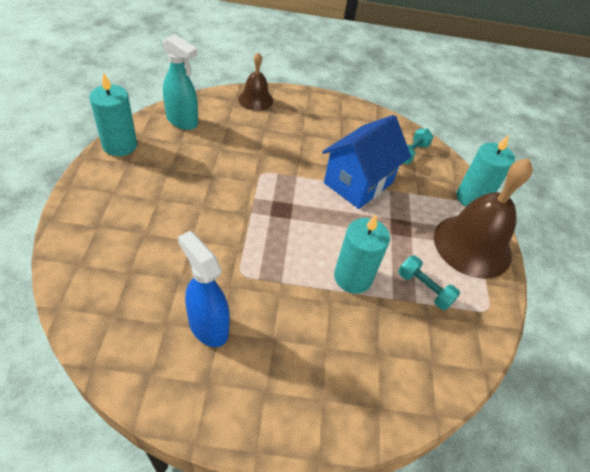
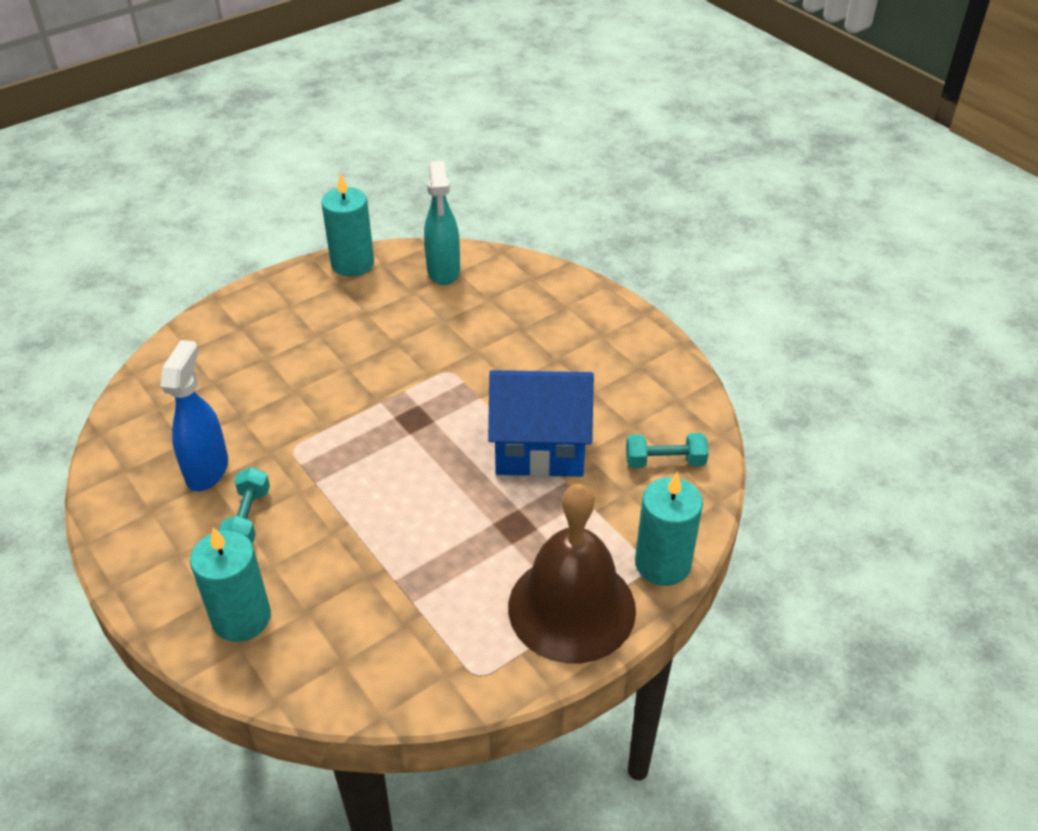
camera: 55 degrees right, 5 degrees down
brown bell [238,52,273,111] -> none
turquoise candle [334,214,390,294] -> turquoise candle moved to [190,527,271,642]
turquoise dumbbell [398,255,460,310] -> turquoise dumbbell moved to [219,467,270,544]

